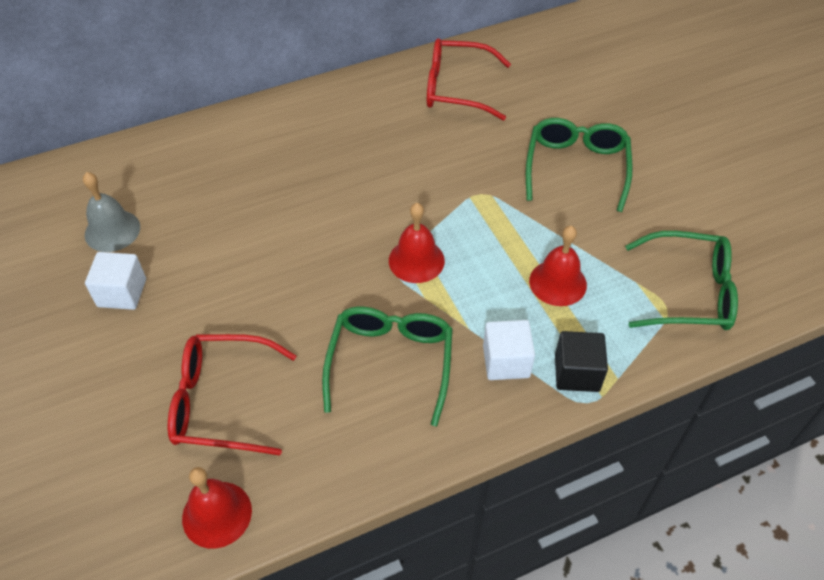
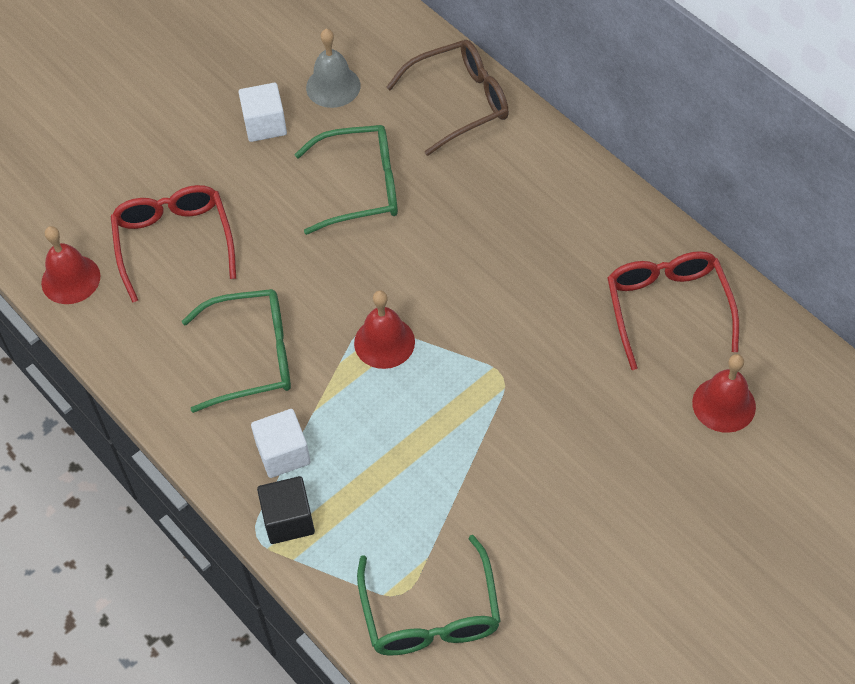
camera: 75 degrees right, 5 degrees up
green glasses [526,118,633,212] -> green glasses moved to [294,125,398,235]
red bell [529,226,587,306] -> red bell moved to [692,354,756,433]
none -> brown glasses [386,40,509,156]

